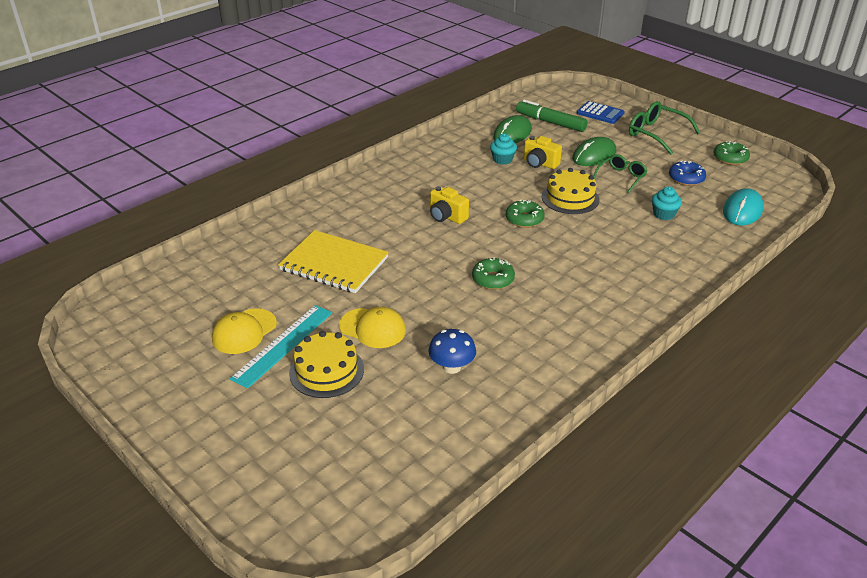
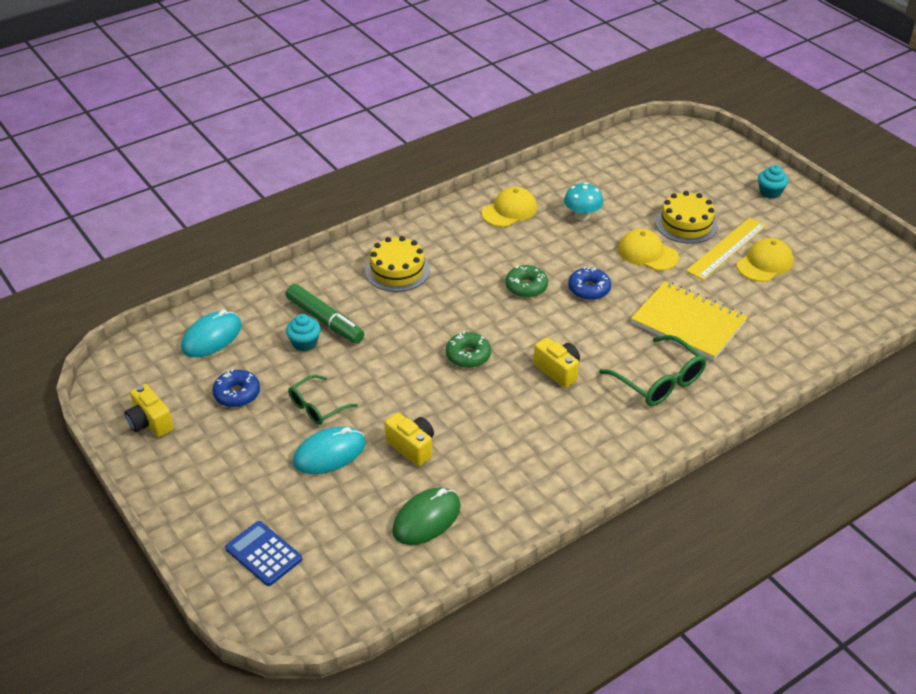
camera: 170 degrees left, 5 degrees up
turquoise ruler [230,305,332,389] -> yellow ruler [686,218,766,280]
blue mushroom [428,329,476,374] -> turquoise mushroom [564,182,603,221]
turquoise cupcake [490,134,517,165] -> turquoise cupcake moved to [758,165,788,199]
green marker [516,100,588,132] -> green marker moved to [286,284,364,344]
yellow cake [542,168,599,214] -> yellow cake moved to [365,236,430,292]
green mouse [572,137,616,166] -> turquoise mouse [293,426,365,474]
green glasses [629,101,700,155] -> green glasses moved to [599,335,707,406]
green donut [713,141,750,165] -> yellow camera [124,384,174,437]
none -> yellow cap [482,187,537,227]
none -> blue donut [568,267,611,300]

